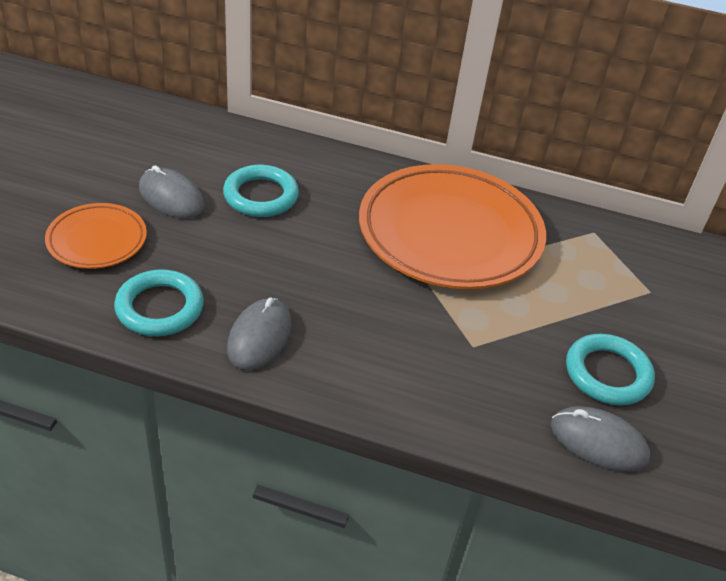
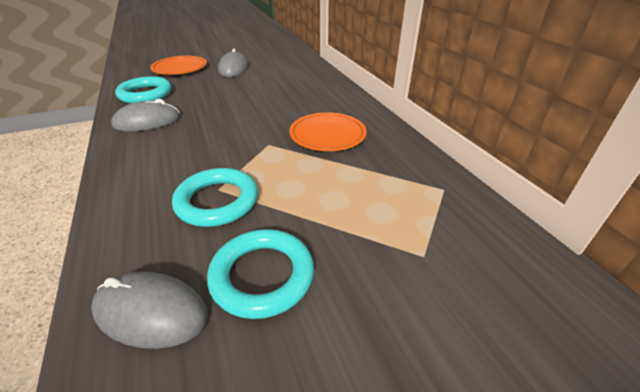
camera: 55 degrees right, 5 degrees down
turquoise ring [223,165,299,217] -> turquoise ring moved to [172,168,258,227]
orange plate [359,164,546,289] -> orange plate [289,112,367,151], size x0.49
grey mouse [551,406,650,472] -> grey mouse turned 60 degrees counterclockwise [91,272,208,349]

